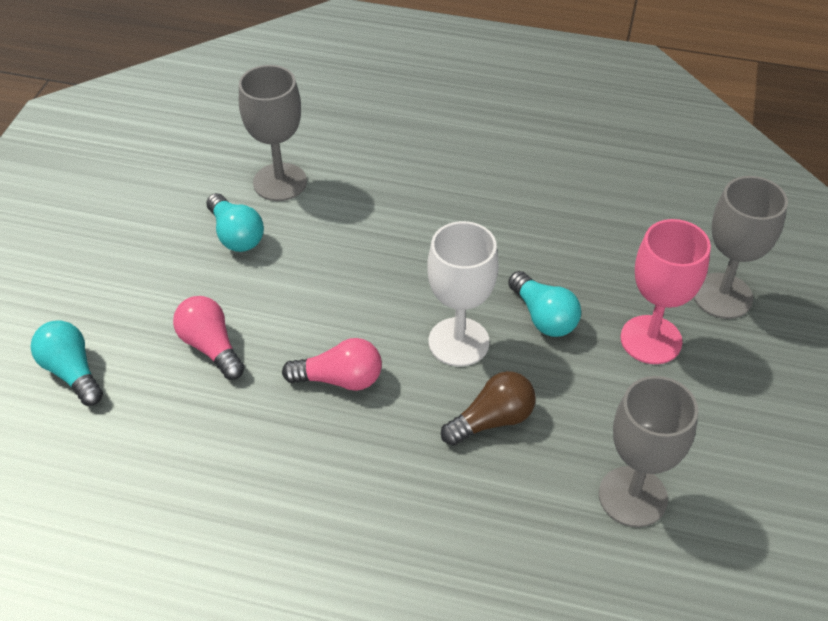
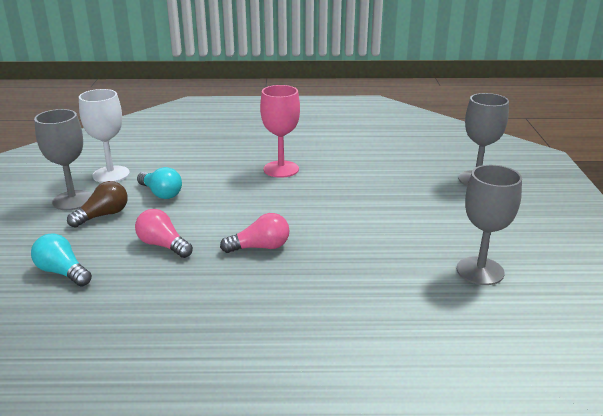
camera: 15 degrees left, 20 degrees down
grey goblet [239,65,307,201] -> grey goblet moved to [34,109,92,210]
white goblet [427,221,499,367] -> white goblet moved to [79,89,130,183]
brown light bulb [441,371,536,446] -> brown light bulb moved to [67,181,128,228]
turquoise light bulb [508,271,581,337] -> none
pink goblet [620,219,711,364] -> pink goblet moved to [260,85,300,178]

